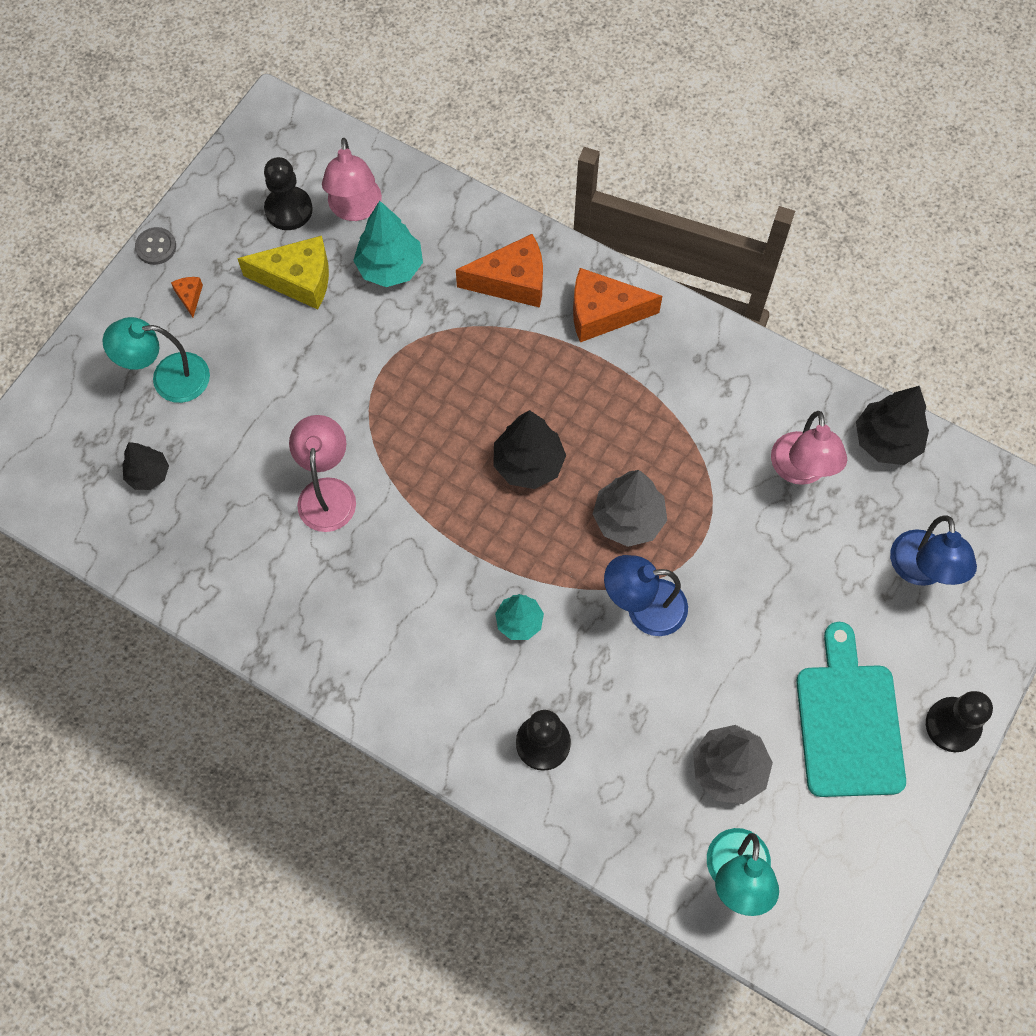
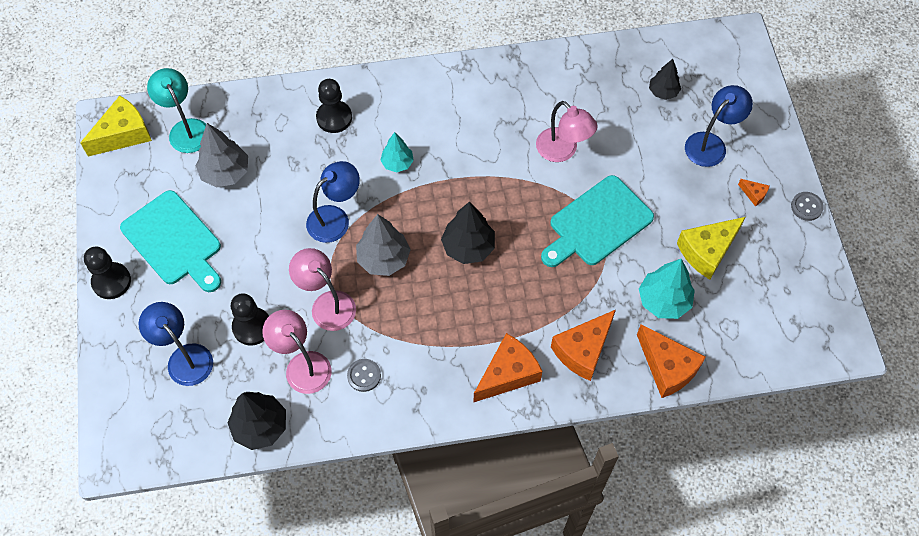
camera: 140 degrees right, 5 degrees down
turquoise lamp [103,317,210,403] -> blue lamp [685,85,753,167]
black pawn [264,157,313,230] -> black pawn moved to [231,293,269,345]
pink lamp [322,138,382,221] -> pink lamp moved to [289,248,356,331]
none -> yellow cheese [80,96,152,157]
none -> grey button [347,359,381,392]
none -> turquoise cutting board [541,175,654,267]
none -> orange cheese [637,324,706,398]

